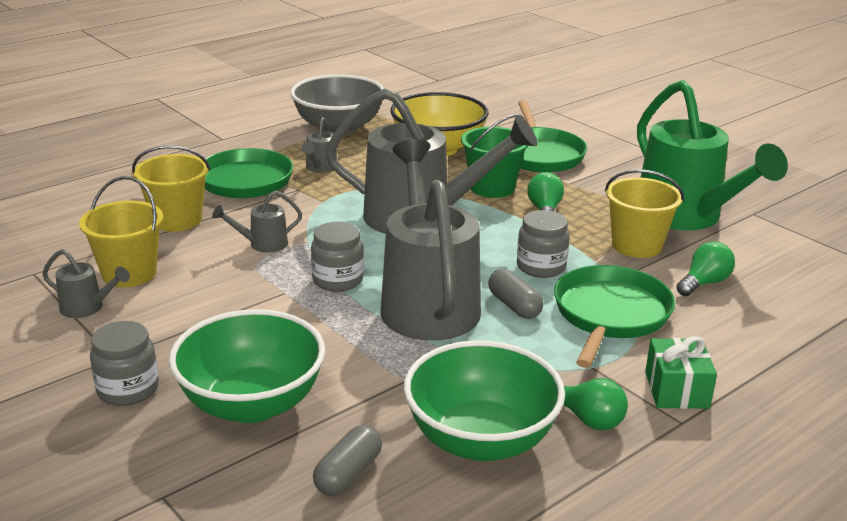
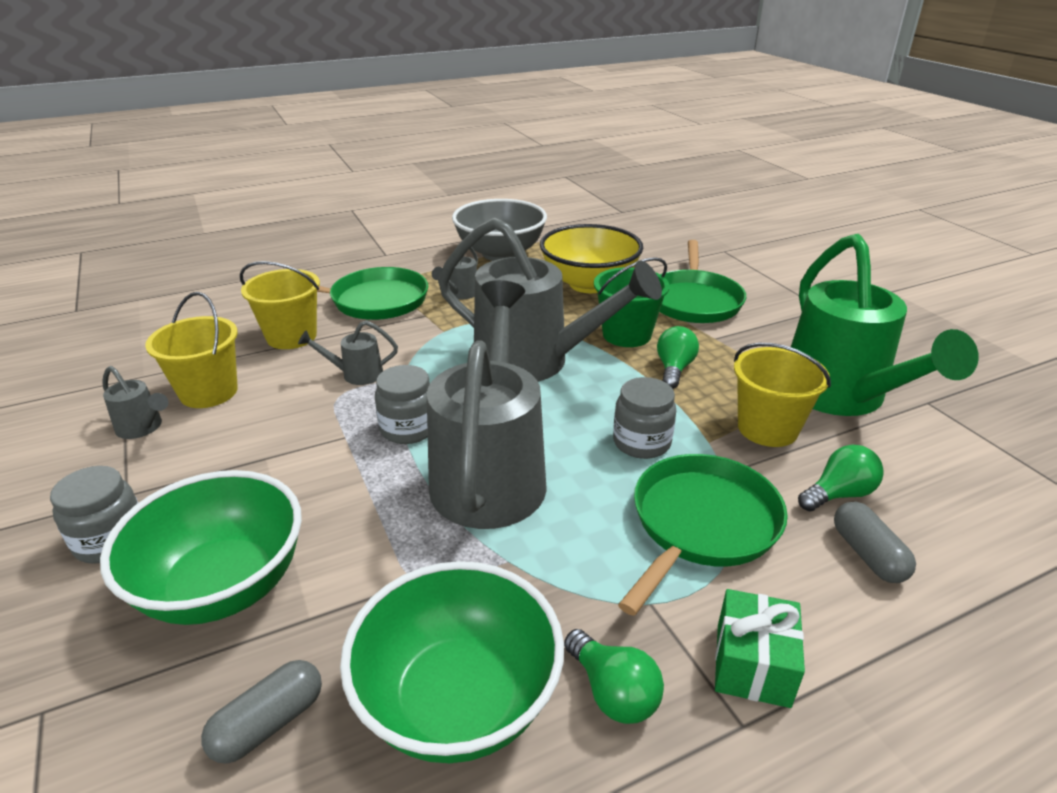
camera: 15 degrees right, 5 degrees up
grey capsule [488,269,543,319] -> grey capsule moved to [834,502,916,583]

